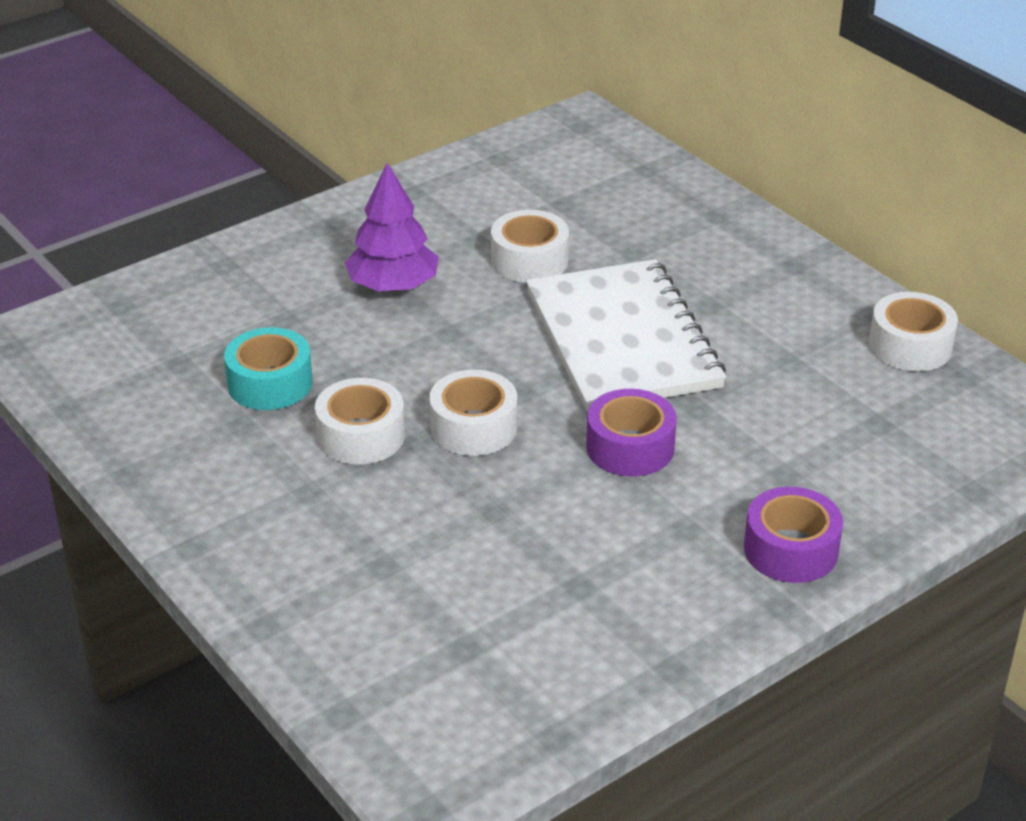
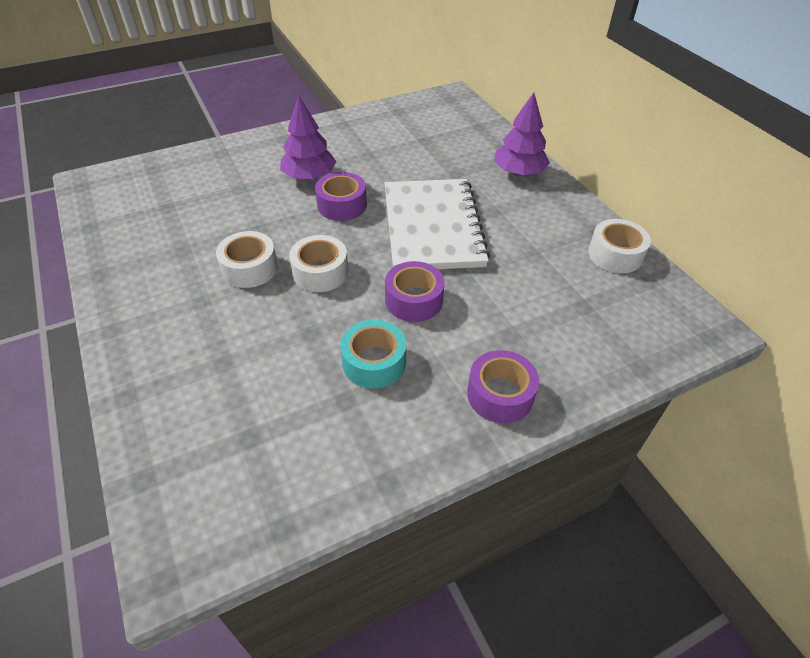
camera: 10 degrees right, 10 degrees up
turquoise tape [224,327,313,410] -> turquoise tape moved to [340,320,406,389]
white tape [491,210,569,283] -> none
none -> purple tape [315,172,367,221]
none -> purple tree [494,92,550,176]

